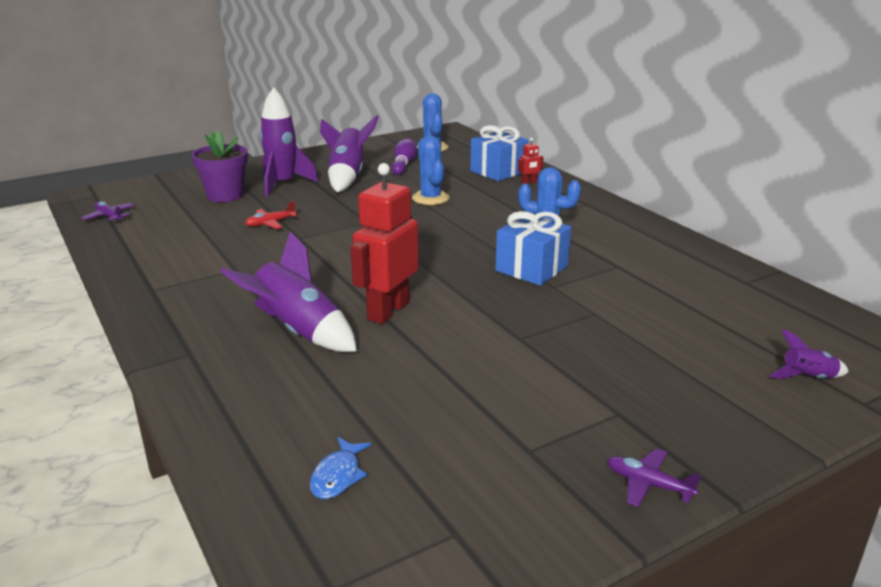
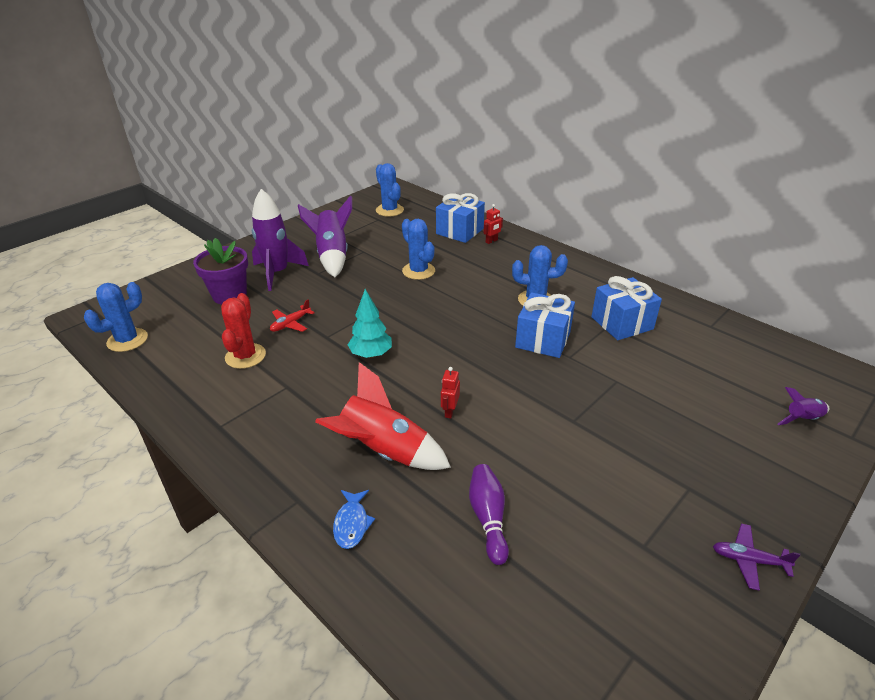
camera: 15 degrees left, 10 degrees up
purple plane [81,201,134,223] -> blue cactus [84,282,148,352]
purple rocket [221,231,357,352] -> red rocket [315,362,451,470]
blue fish [310,437,371,499] -> blue fish moved to [333,490,375,549]
red robot [350,163,419,324] -> red robot [441,367,460,418], size x0.42
purple bowling pin [392,138,417,175] -> purple bowling pin moved to [469,464,509,565]
none -> red cactus [221,293,266,369]
none -> turquoise tree [348,289,392,358]
none -> blue gift [591,276,662,340]

